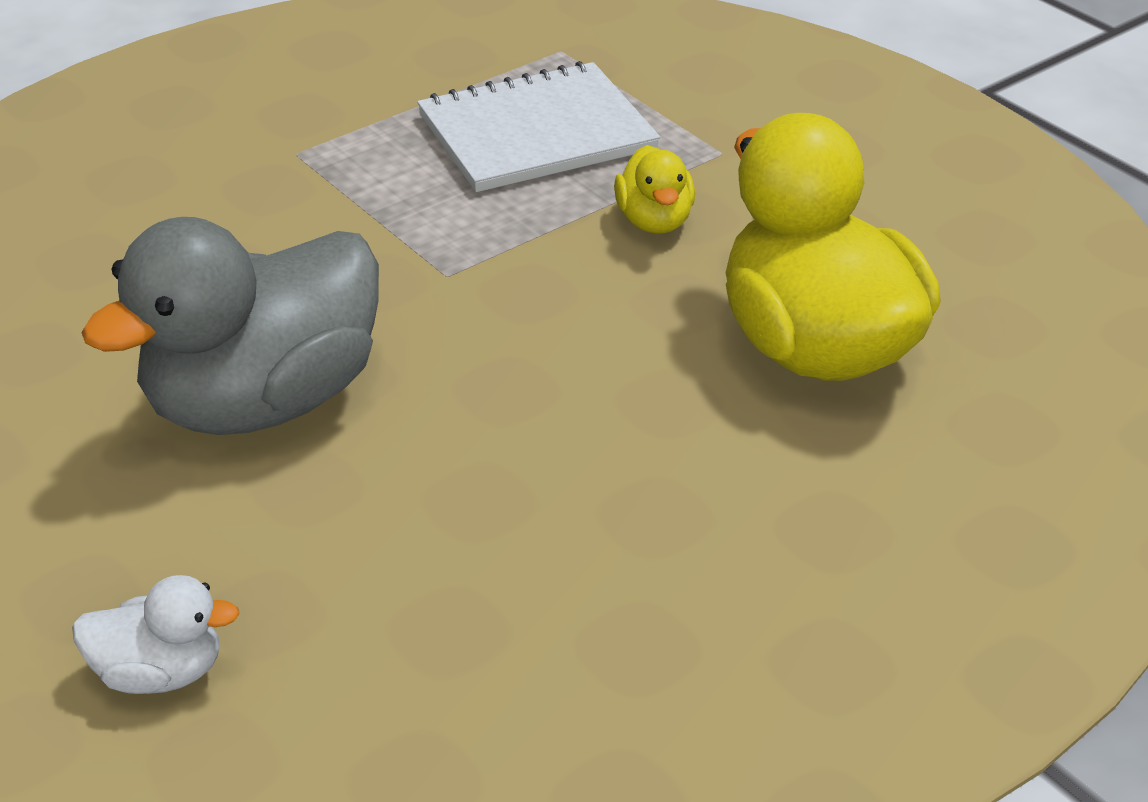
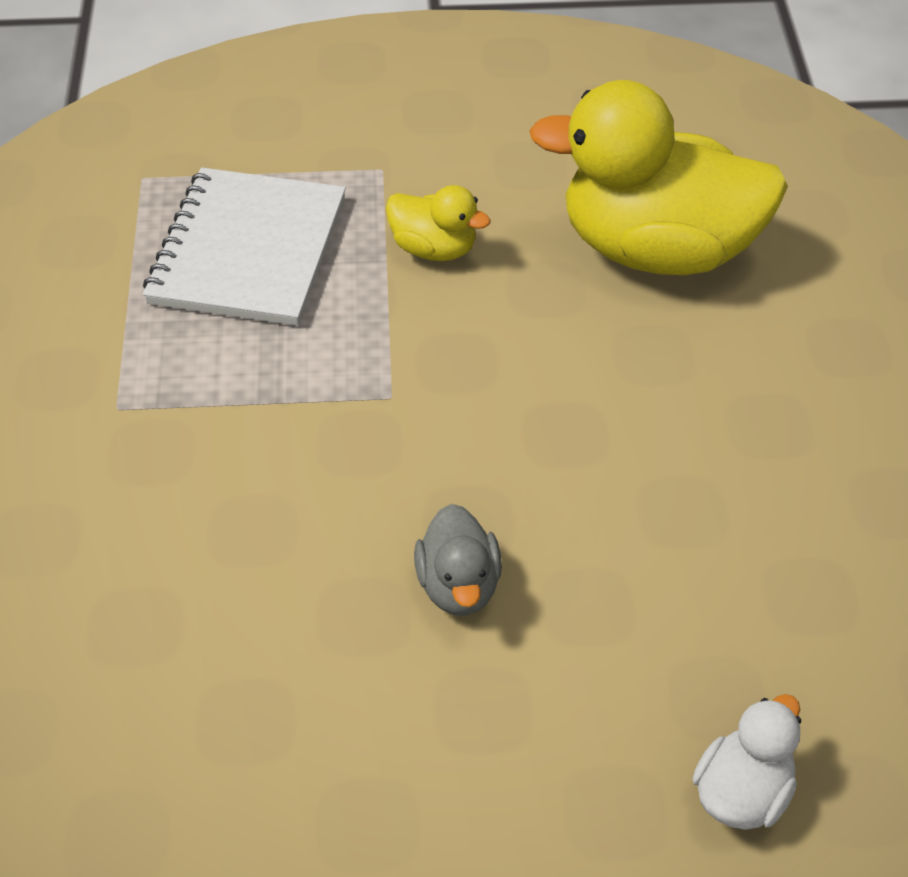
camera: 55 degrees left, 10 degrees up
grey duck [81,217,379,435] -> grey duck [414,504,502,616], size x0.45

